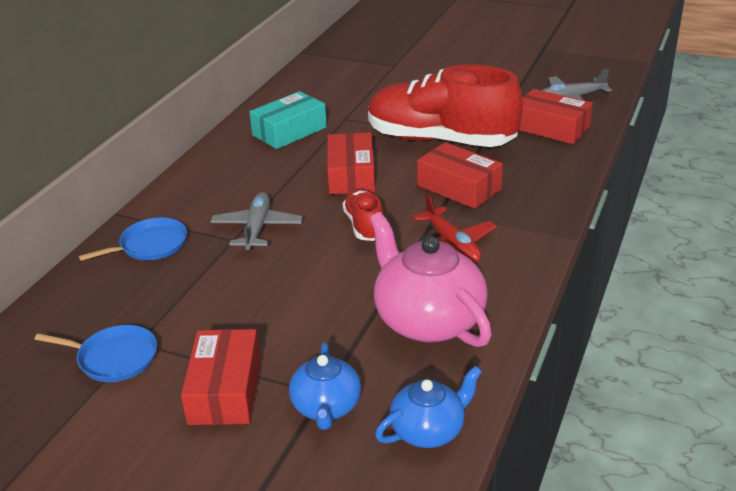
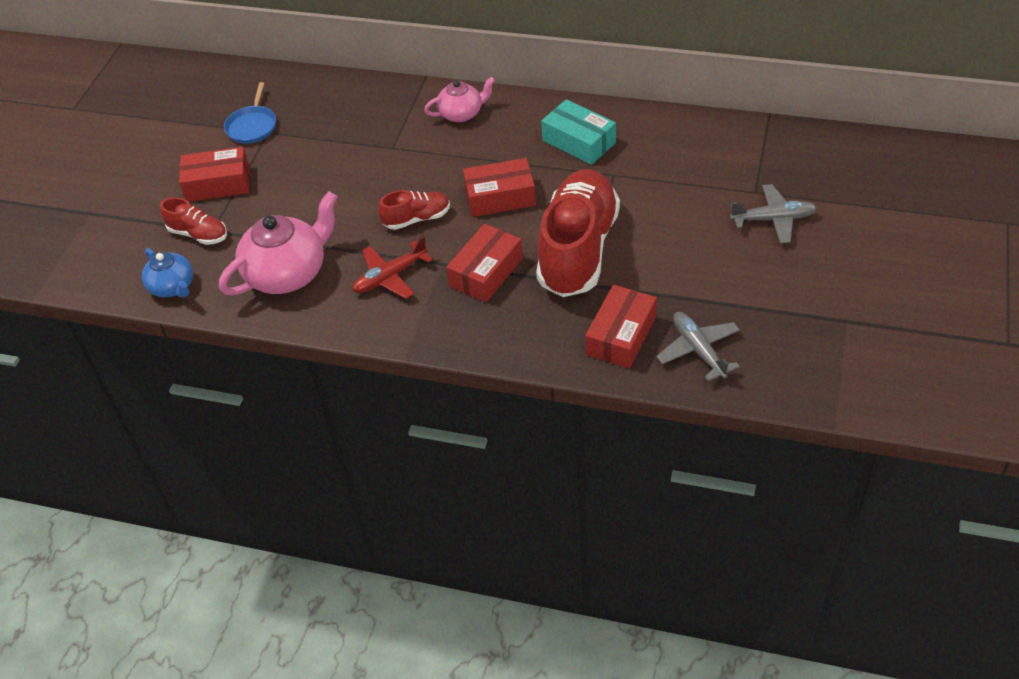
camera: 85 degrees right, 15 degrees up
blue pan [79,218,187,261] -> none
grey plane [211,192,303,250] -> grey plane moved to [730,184,817,243]
blue teapot [289,343,361,430] -> red shoe [160,197,227,245]
none -> pink teapot [424,77,495,122]

